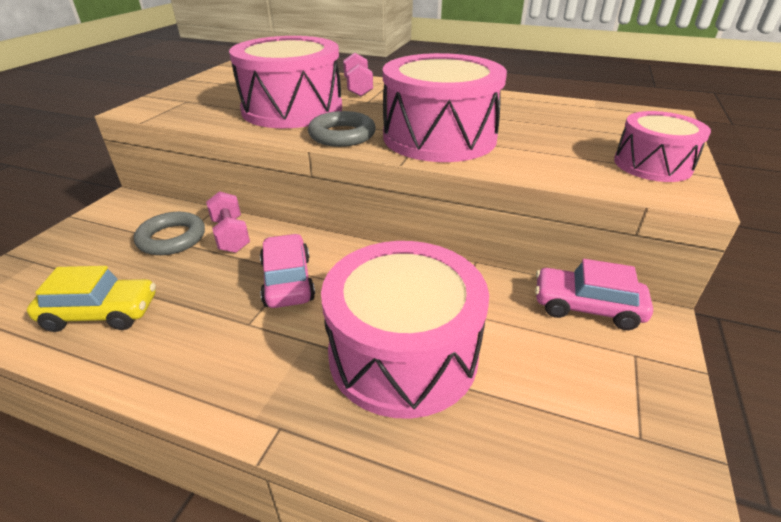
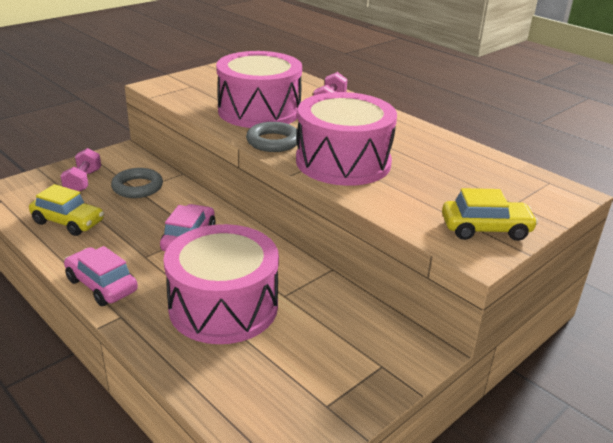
camera: 25 degrees right, 5 degrees down
pink dumbbell [206,191,250,253] -> pink dumbbell moved to [60,148,101,192]
pink car [535,259,653,330] -> pink car moved to [64,246,138,306]
pink drum [614,111,711,182] -> yellow car [442,188,538,241]

